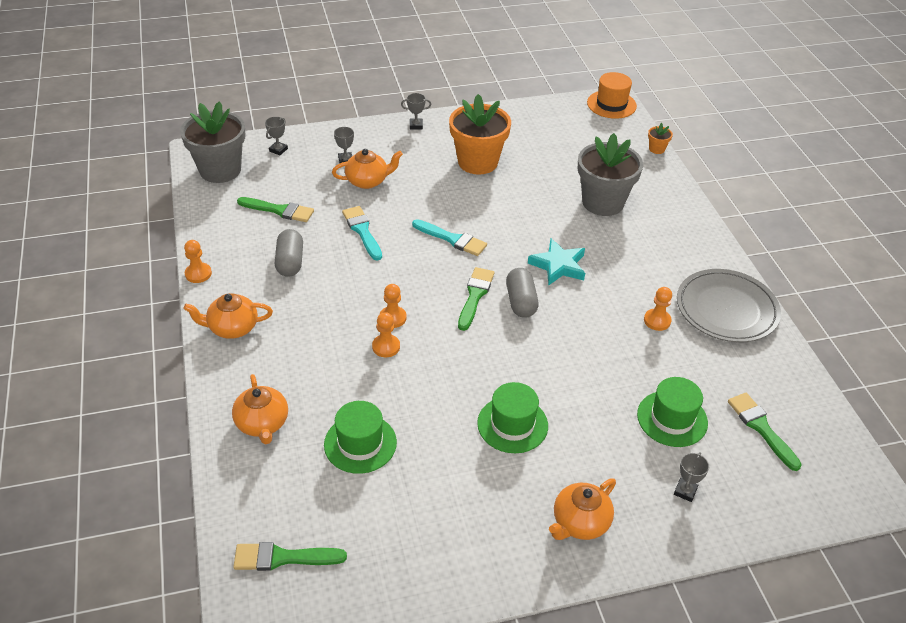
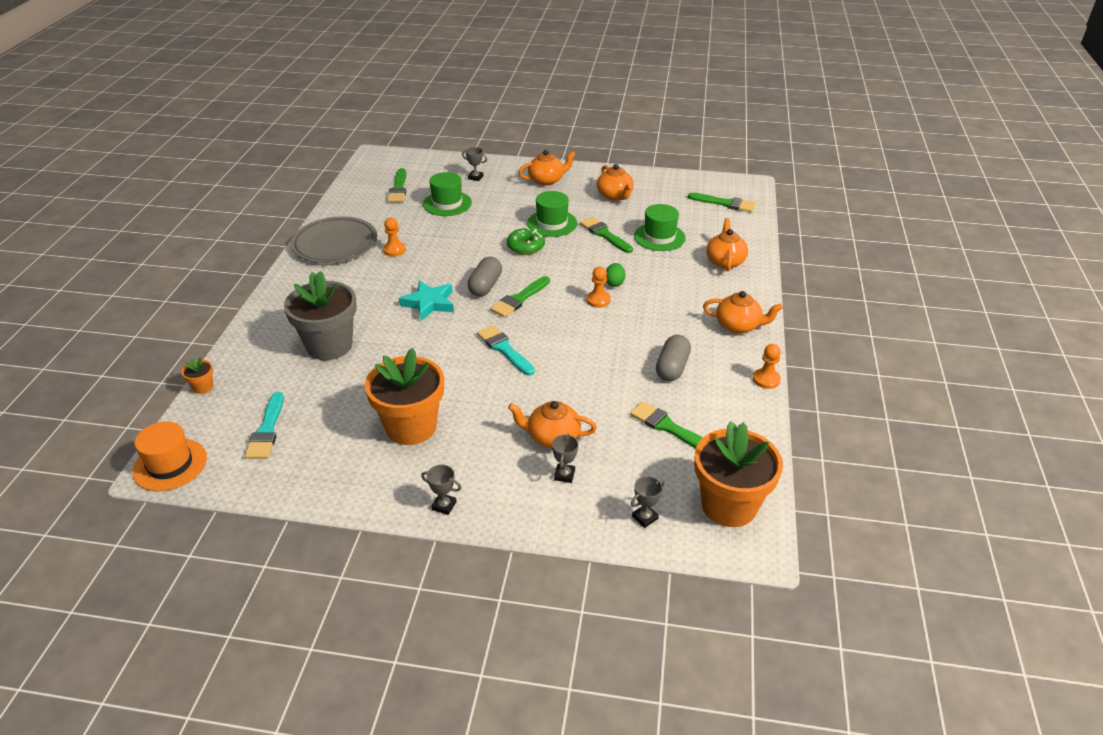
camera: 155 degrees left, 5 degrees down
grey flower pot [180,101,245,183] -> orange flower pot [694,421,783,527]
turquoise brush [342,206,382,261] -> turquoise brush moved to [245,392,284,459]
orange pawn [372,312,400,357] -> green egg [606,263,625,287]
grey trophy [674,452,709,502] -> grey trophy turned 60 degrees clockwise [462,147,487,181]
none -> green donut [507,227,545,255]
none -> green brush [580,217,633,253]
none -> orange teapot [597,164,634,201]

